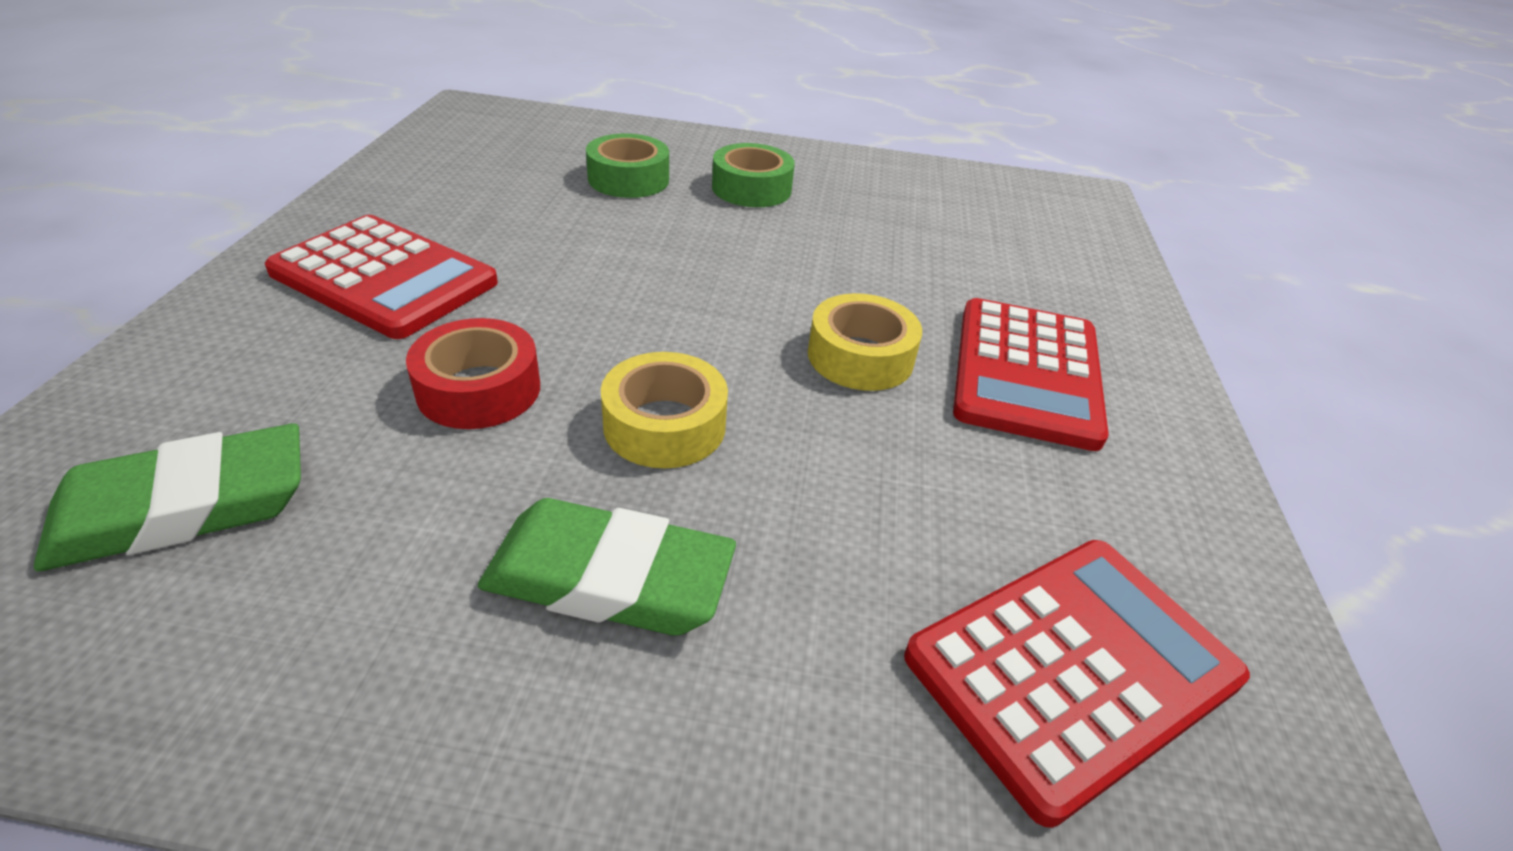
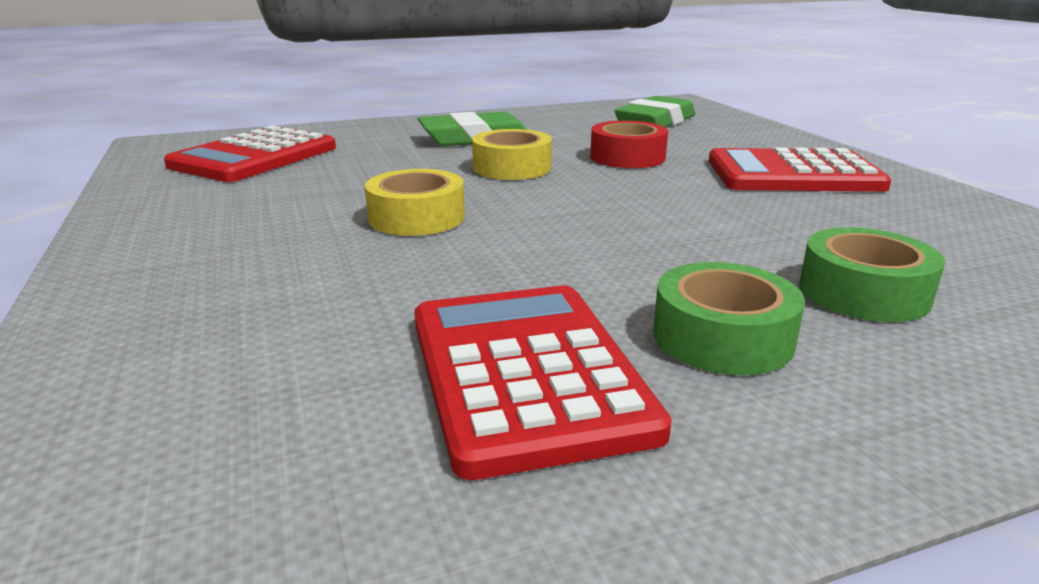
camera: 155 degrees right, 15 degrees down
red calculator [953,298,1109,451] -> red calculator moved to [414,285,672,480]

